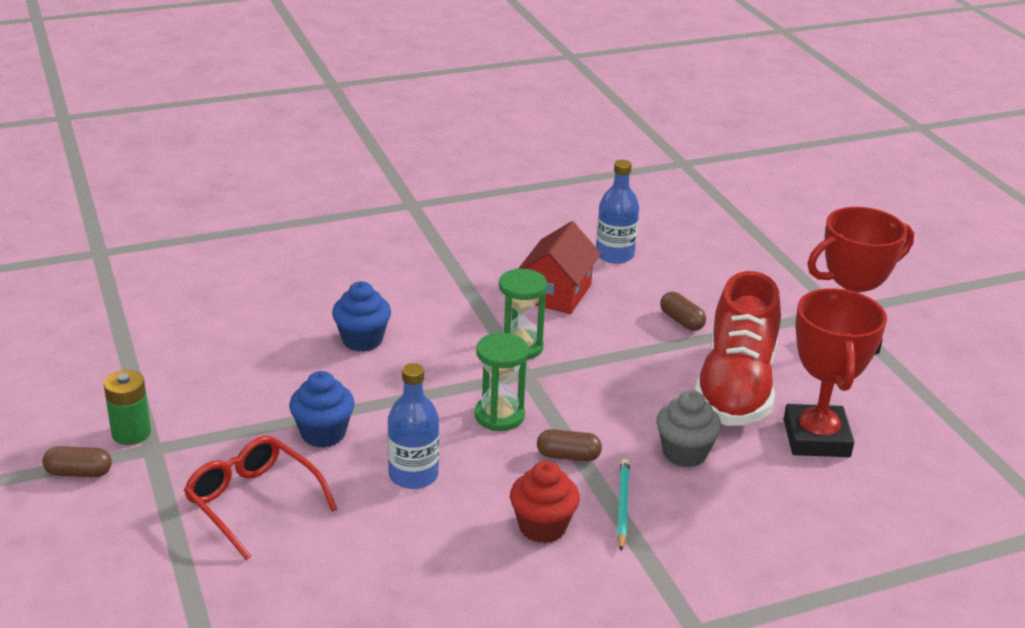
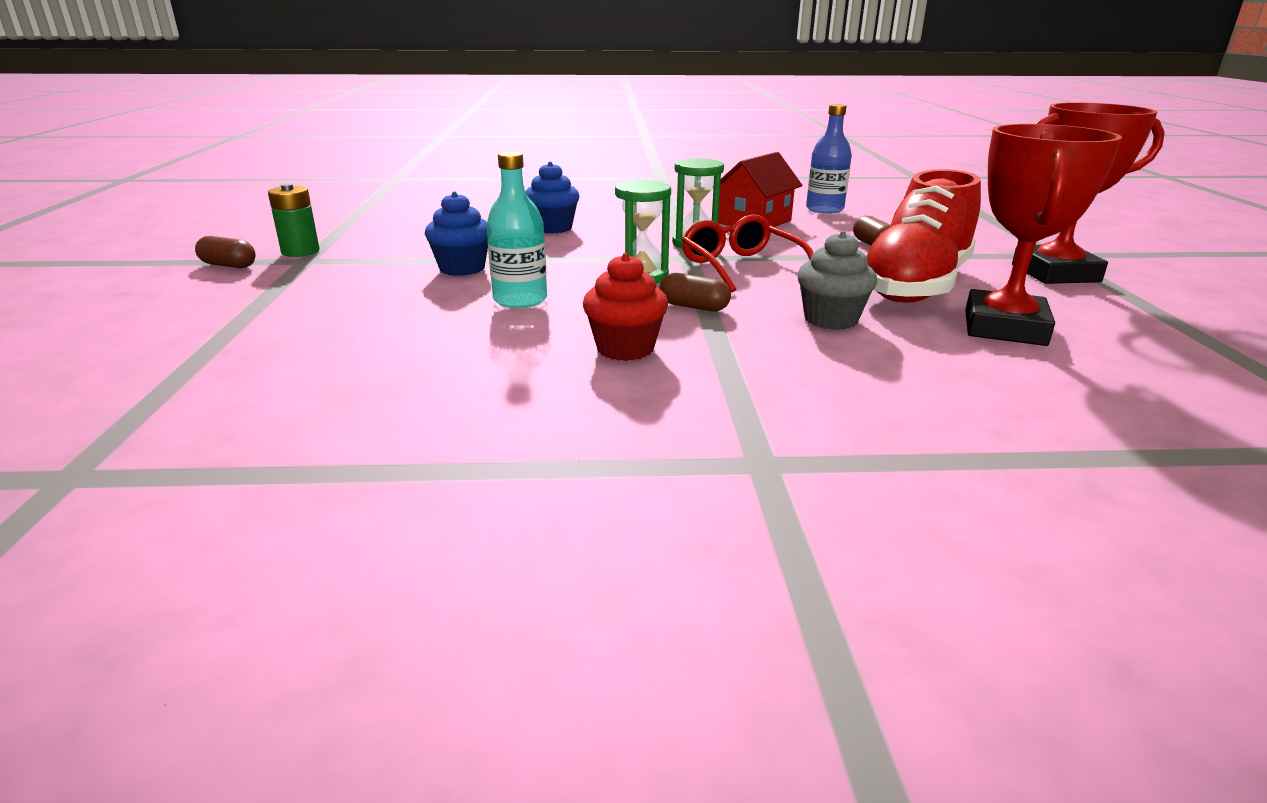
camera: 20 degrees right, 5 degrees down
red glasses [184,436,337,560] -> red glasses moved to [682,215,813,293]
blue bottle [387,363,439,489] -> turquoise bottle [487,152,547,308]
turquoise pencil [617,459,630,551] -> none

